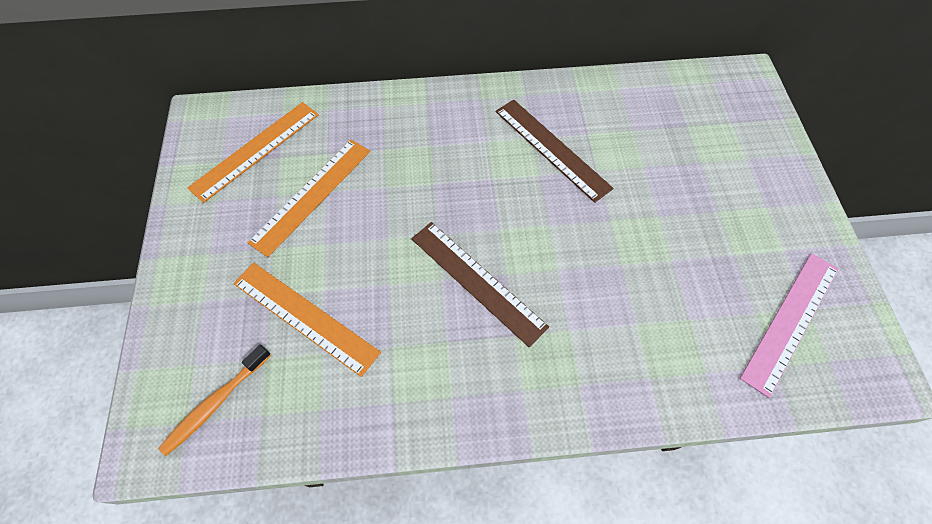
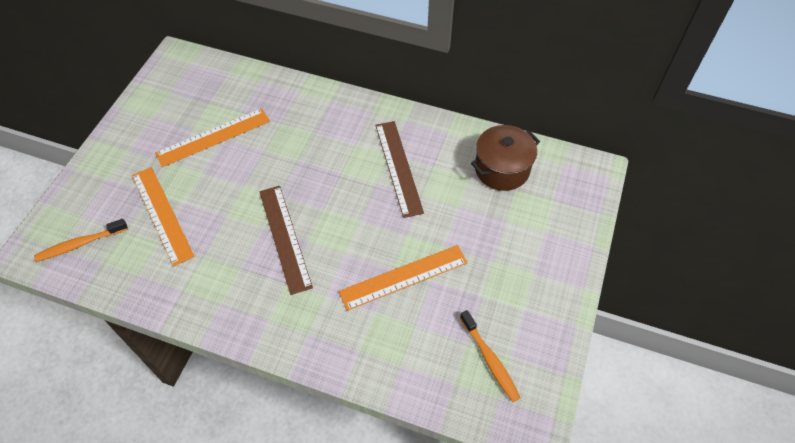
camera: 25 degrees right, 5 degrees down
orange ruler [187,102,319,203] -> orange ruler moved to [339,245,468,311]
pink ruler [740,253,838,398] -> orange toothbrush [460,310,520,402]
none -> brown pot [471,125,540,191]

